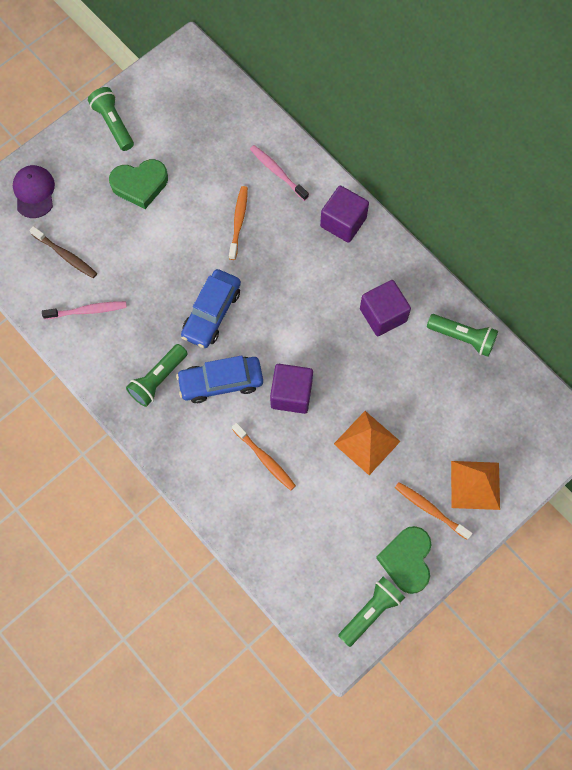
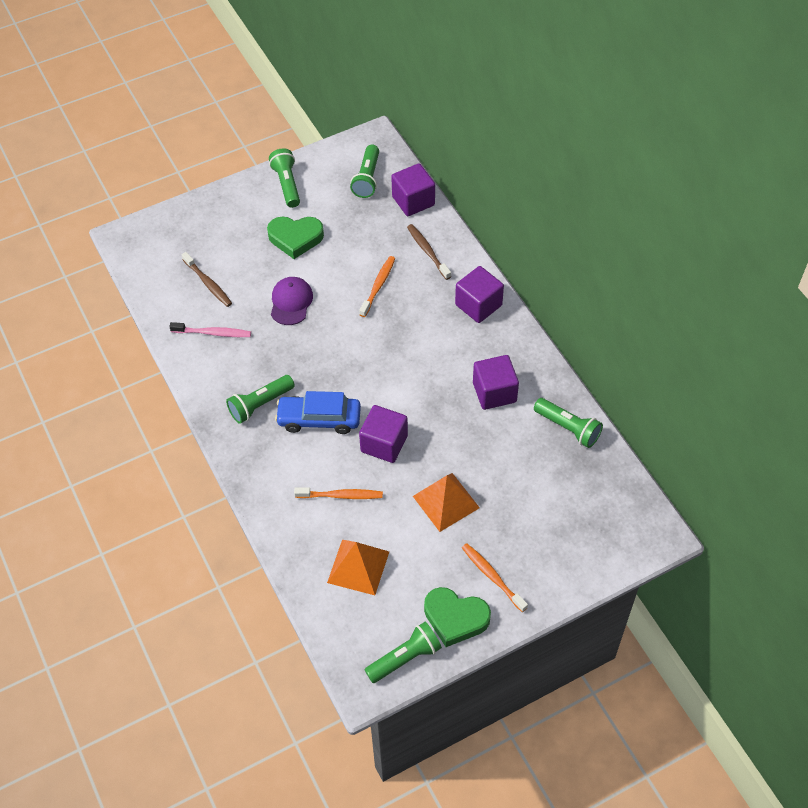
camera: 15 degrees right, 15 degrees down
purple cap [13,165,55,218] -> purple cap moved to [271,277,313,325]
blue car [181,269,241,348] -> none
orange toothbrush [232,423,296,491] -> orange toothbrush turned 60 degrees counterclockwise [294,487,383,499]
pink toothbrush [250,145,309,201] -> brown toothbrush [407,224,451,280]
green heart [376,526,432,594] -> green heart turned 90 degrees counterclockwise [424,587,491,647]
orange pyramid [451,461,500,510] -> orange pyramid moved to [327,540,389,595]
none -> green flashlight [350,145,379,198]
none -> purple cube [391,163,435,216]

